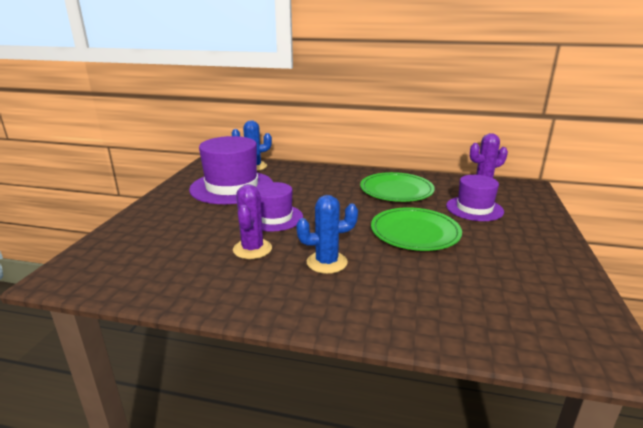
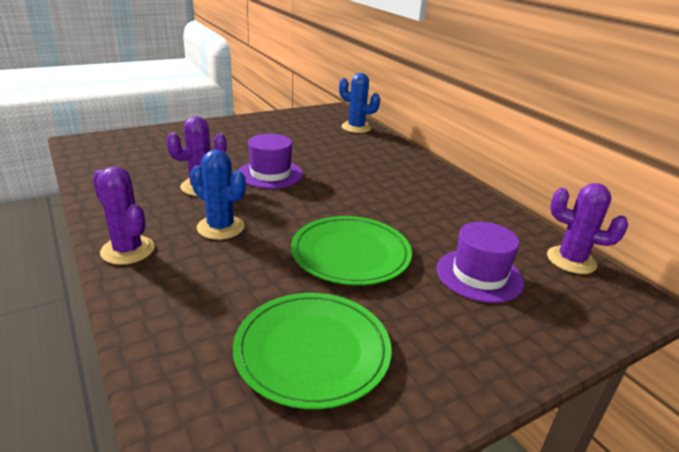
camera: 45 degrees right, 5 degrees up
purple hat [189,136,273,204] -> none
green plate [360,172,435,202] -> green plate moved to [233,293,392,409]
none -> purple cactus [92,166,155,265]

